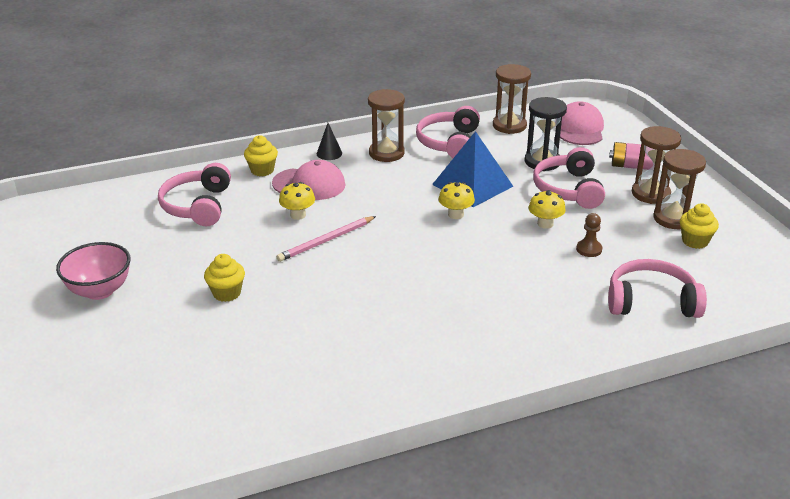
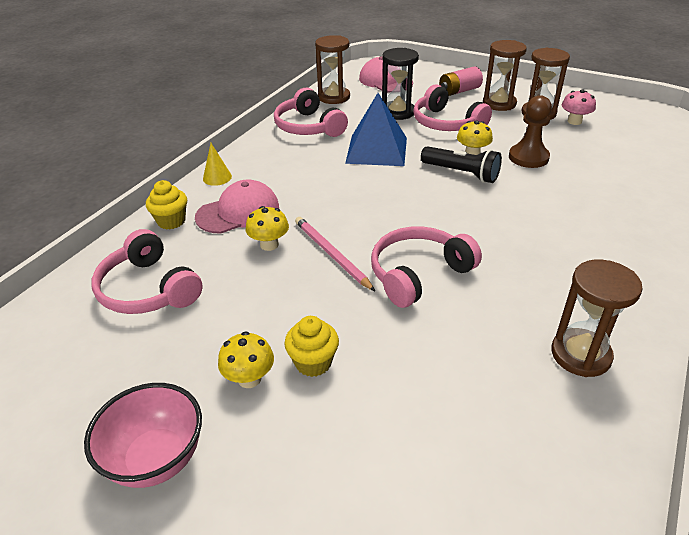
camera: 40 degrees left, 5 degrees up
pink pencil [277,216,376,262] -> pink pencil turned 135 degrees clockwise [295,217,375,291]
black cone [317,123,342,160] -> yellow cone [203,143,232,186]
brown hourglass [368,89,405,162] -> brown hourglass moved to [551,260,643,377]
yellow mushroom [438,182,475,219] -> yellow mushroom moved to [218,332,274,388]
brown pawn [576,213,602,257] -> brown pawn [509,95,552,168], size x1.65
pink headphones [608,259,707,318] -> pink headphones moved to [371,226,482,308]
yellow cupcake [680,203,719,249] -> pink mushroom [562,90,596,125]
none -> black flashlight [421,146,502,183]

